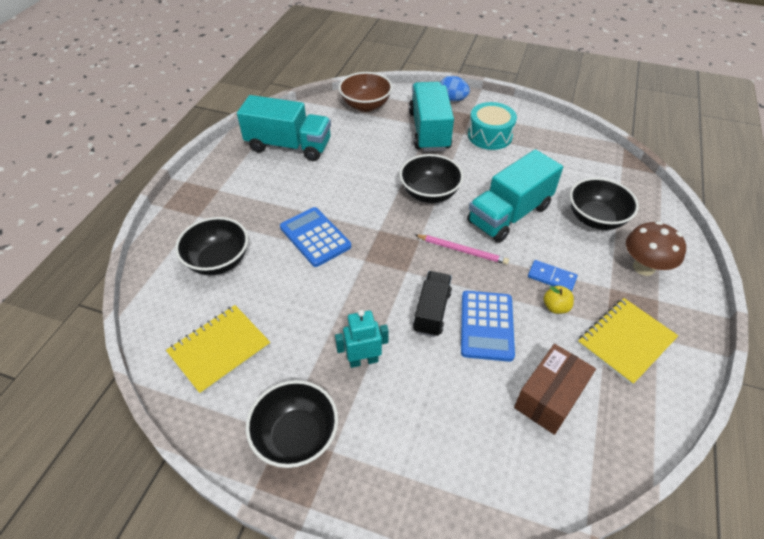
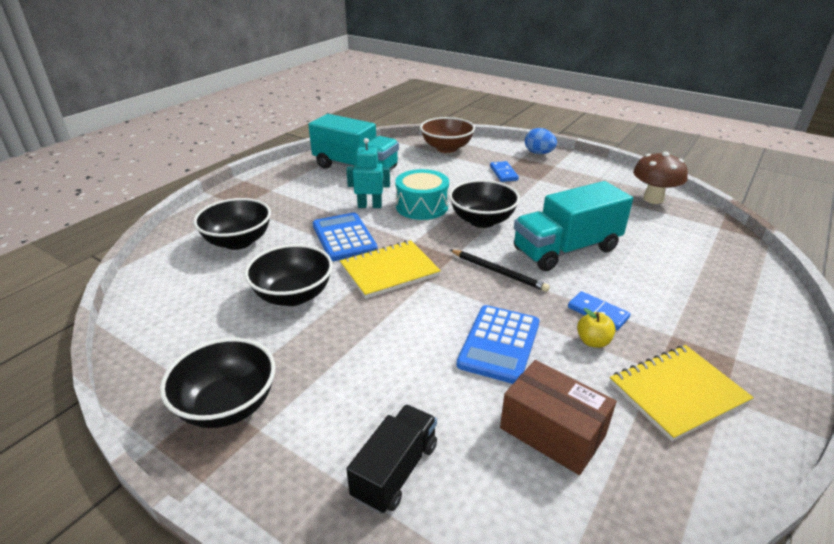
camera: 15 degrees right, 15 degrees down
yellow notebook [166,305,270,395] -> yellow notebook moved to [340,240,441,299]
turquoise robot [335,309,389,368] -> turquoise robot moved to [346,138,390,208]
turquoise truck [409,82,454,152] -> blue domino [490,161,519,182]
black truck [413,271,452,337] -> black truck moved to [346,405,437,514]
pink pencil [415,235,509,265] -> black pencil [450,250,550,292]
turquoise drum [468,102,517,150] -> turquoise drum moved to [395,169,449,220]
brown box [514,344,596,435] -> brown box turned 75 degrees clockwise [500,360,617,475]
black bowl [570,178,639,230] -> black bowl moved to [244,244,333,306]
brown mushroom [626,221,686,276] -> brown mushroom moved to [633,152,688,204]

